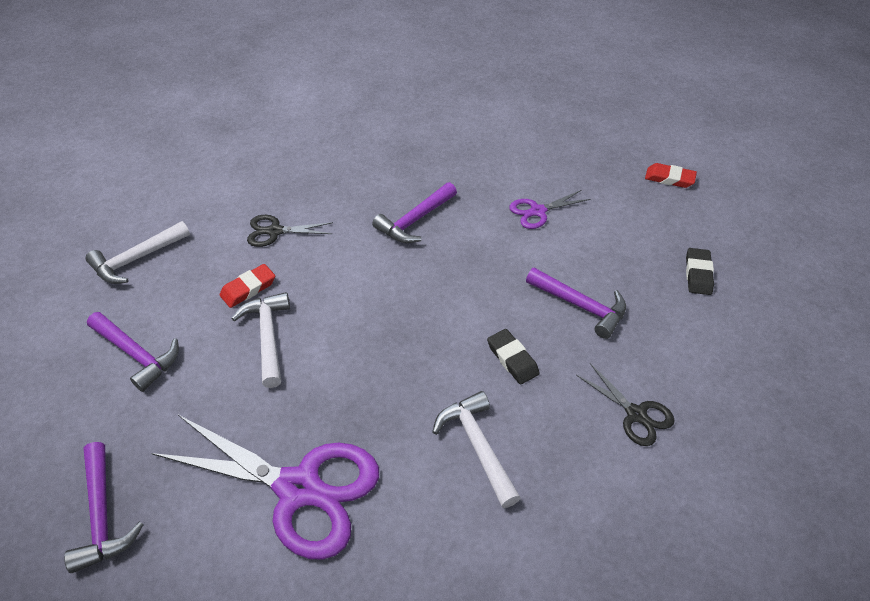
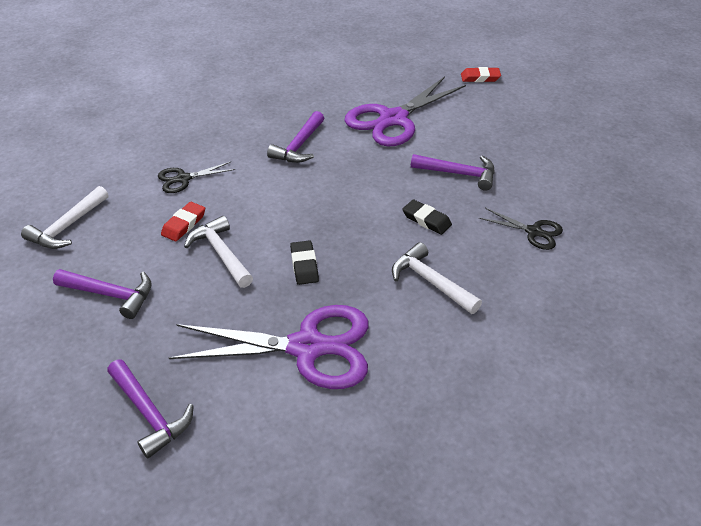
camera: 20 degrees left, 5 degrees down
purple scissors [509,190,591,229] -> purple scissors [344,77,466,146], size x2.06
black eraser [686,248,714,295] -> black eraser moved to [290,240,319,285]

